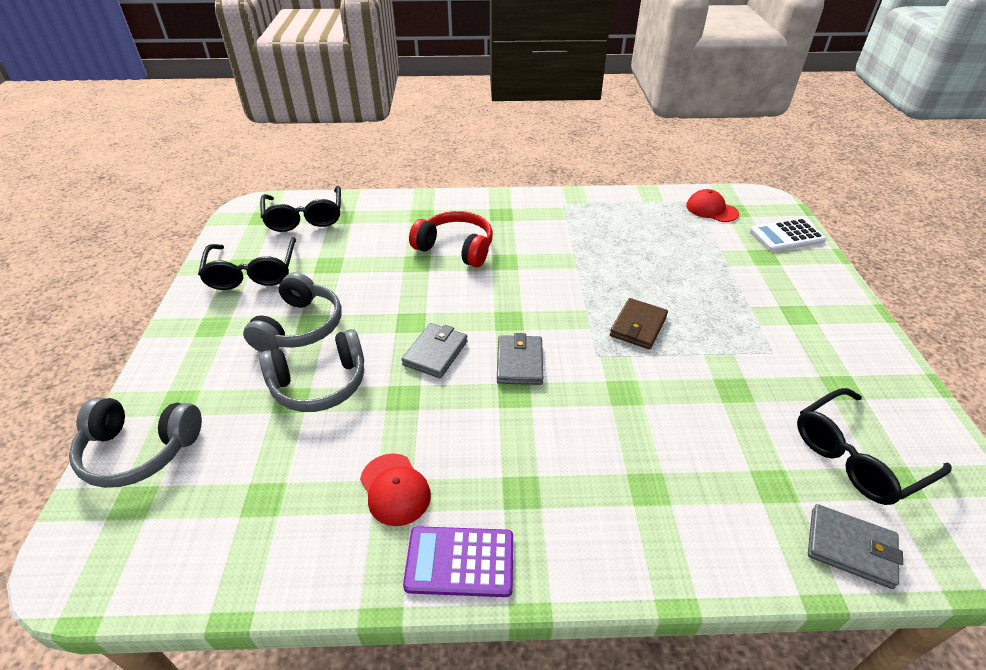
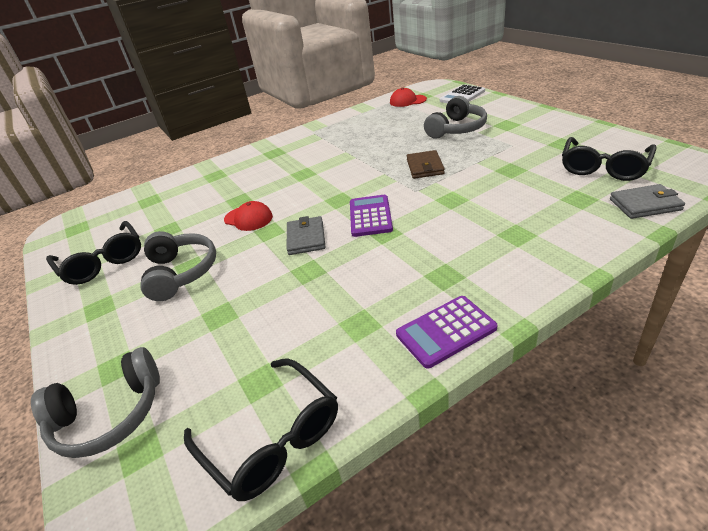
camera: 25 degrees left, 5 degrees down
grey headphones [259,329,364,412] -> grey headphones moved to [424,96,487,138]
black glasses [260,186,341,232] -> black glasses moved to [184,358,338,501]
red cap [360,454,431,526] -> red cap moved to [224,201,273,231]
red headphones [409,211,493,267] -> none
grey wallet [497,333,543,385] -> purple calculator [350,195,393,237]

